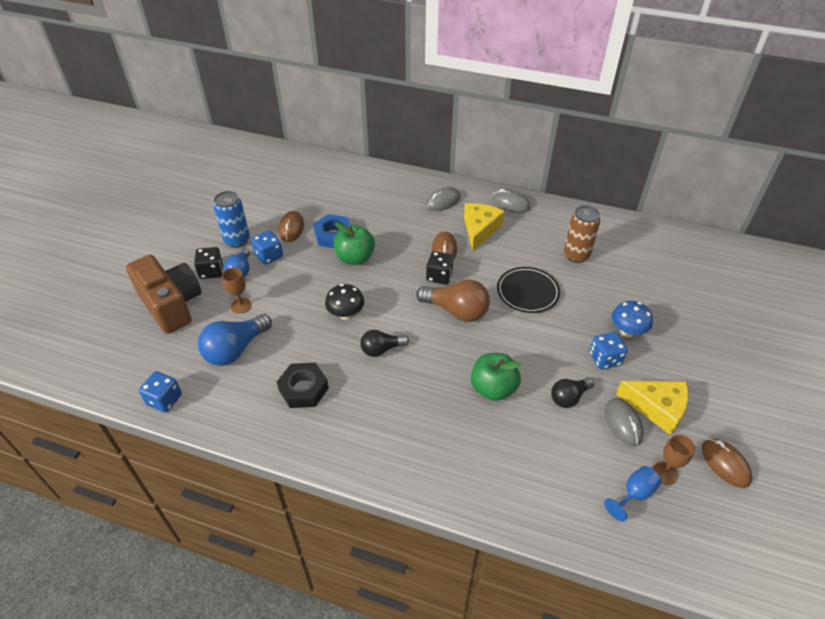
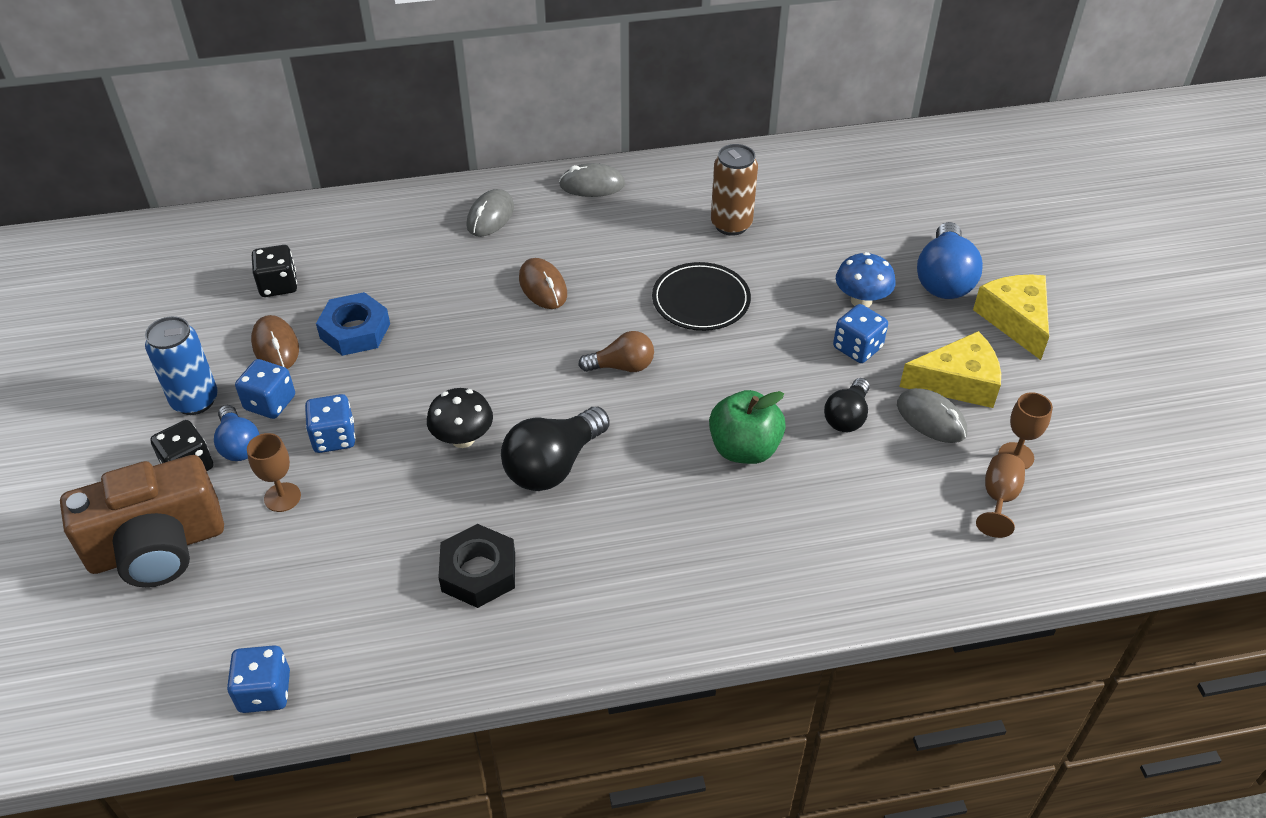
camera: 30 degrees left, 0 degrees up
brown camera [126,255,201,334] -> brown camera turned 135 degrees clockwise [60,455,224,587]
blue light bulb [198,314,272,366] -> blue light bulb moved to [917,222,983,299]
green apple [334,222,375,265] -> none
black light bulb [360,330,409,357] -> black light bulb [501,407,610,491], size x1.62
brown light bulb [416,280,490,322] -> brown light bulb [578,331,654,372], size x0.62
black dice [426,251,454,285] -> black dice moved to [252,245,297,297]
yellow cheese [464,203,505,251] -> yellow cheese moved to [973,275,1049,360]
blue goblet [604,466,661,522] -> brown goblet [976,454,1025,538]
brown mouse [701,439,752,488] -> none
none -> blue dice [305,394,355,453]

